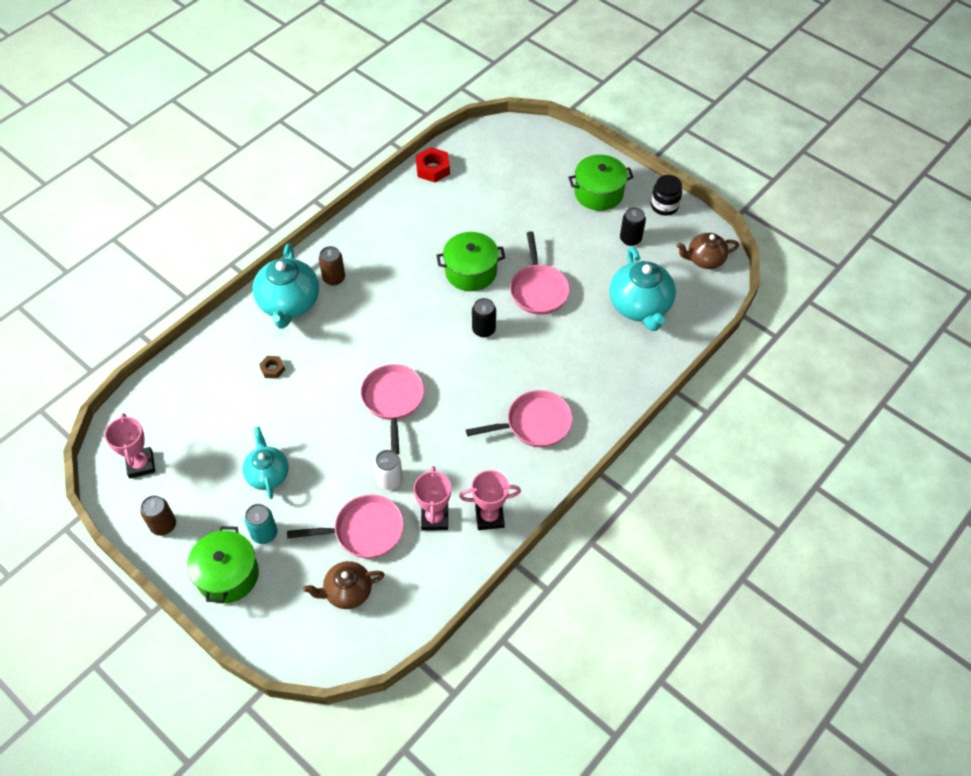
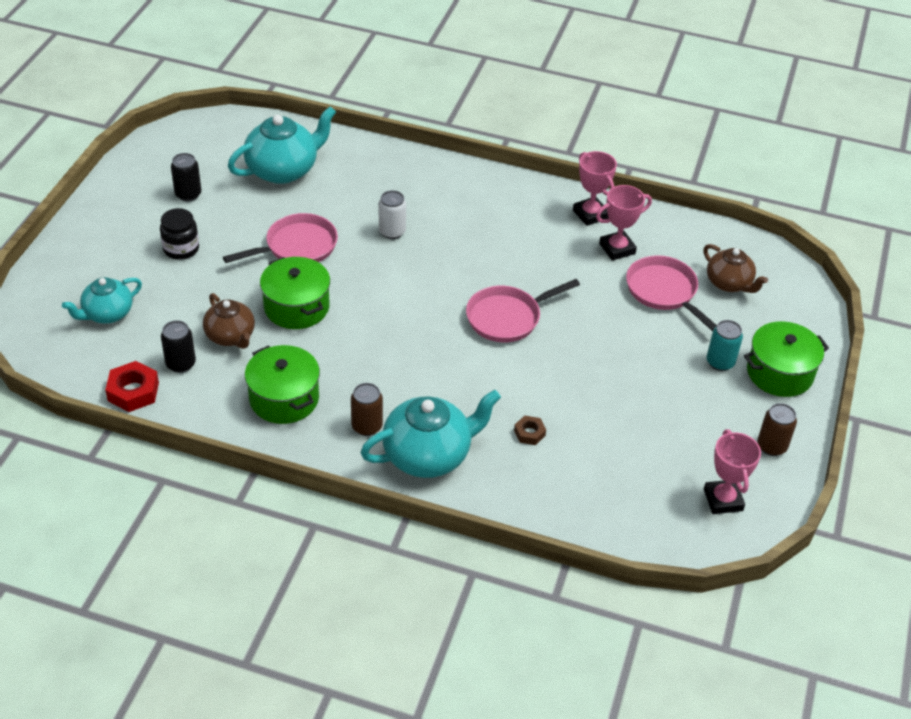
camera: 115 degrees left, 10 degrees down
pink trophy [105,413,155,479] -> pink trophy turned 60 degrees counterclockwise [704,429,761,514]
turquoise teapot [243,427,289,499] -> turquoise teapot moved to [62,277,142,324]
white can [374,450,403,490] -> white can moved to [379,190,406,239]
pink pan [466,390,573,447] -> none
black can [472,298,496,338] -> black can moved to [161,320,196,373]
green pot [568,155,634,211] -> green pot moved to [245,345,320,424]
black jar [651,175,682,216] -> black jar moved to [160,208,199,260]
brown teapot [677,233,739,269] -> brown teapot moved to [203,293,255,349]

